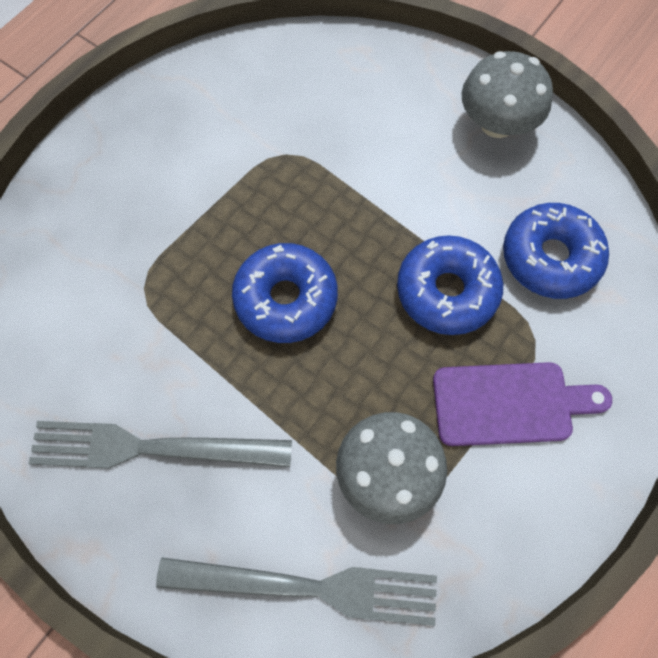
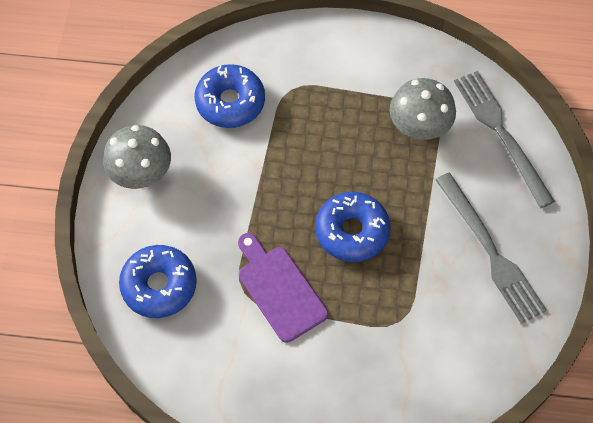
camera: 120 degrees left, 5 degrees down
blue donut [397,235,503,335] -> blue donut moved to [119,245,197,318]
purple cutting board [433,362,612,446] -> purple cutting board moved to [238,233,328,343]

